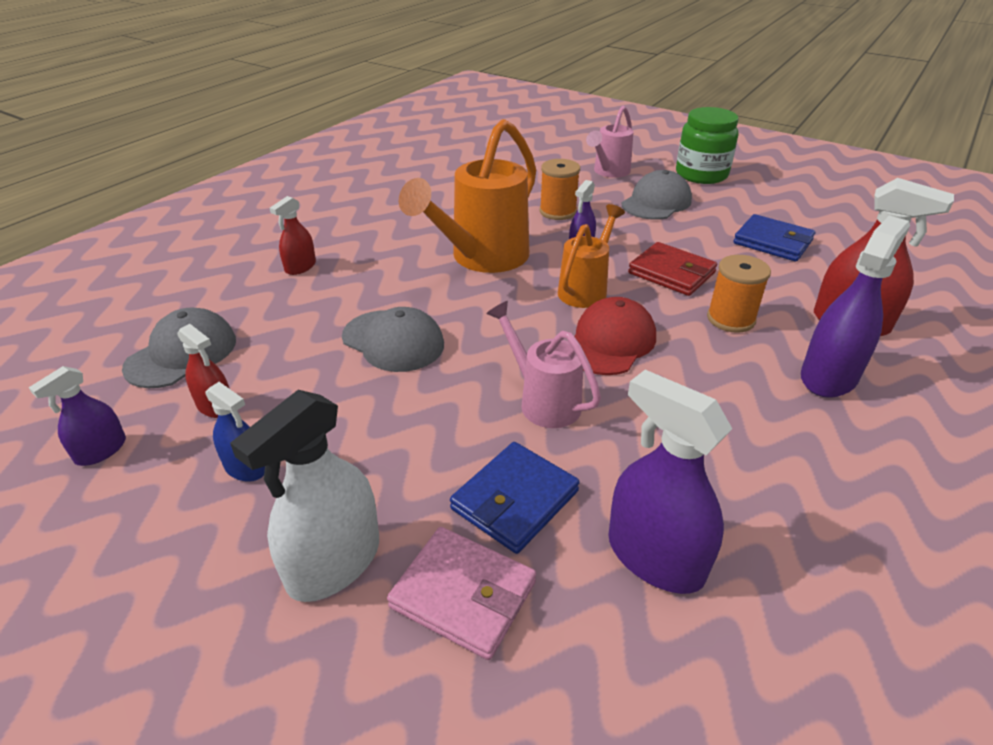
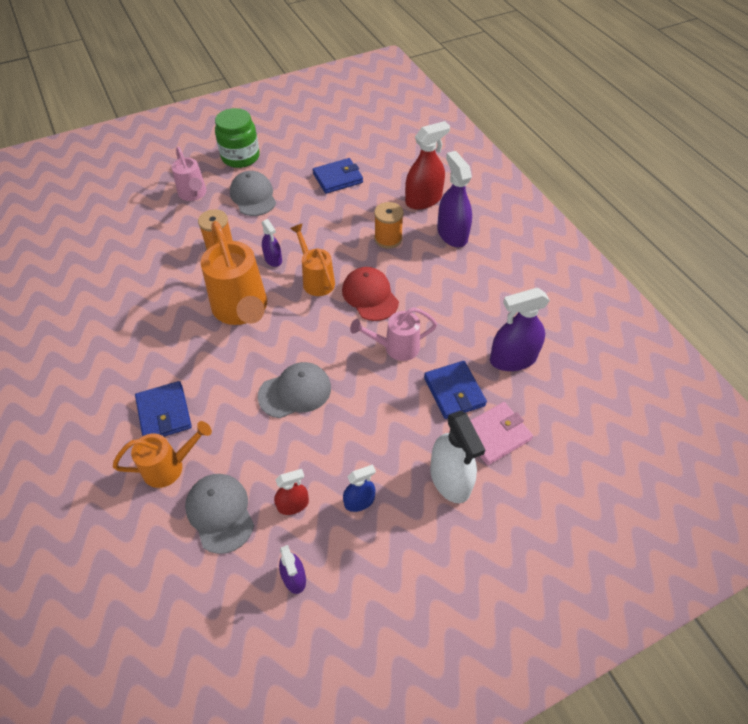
camera: 60 degrees left, 15 degrees up
red spray bottle [270,196,316,275] -> blue wallet [135,381,192,437]
red wallet [628,242,717,296] -> none
none -> orange watering can [113,421,212,488]

